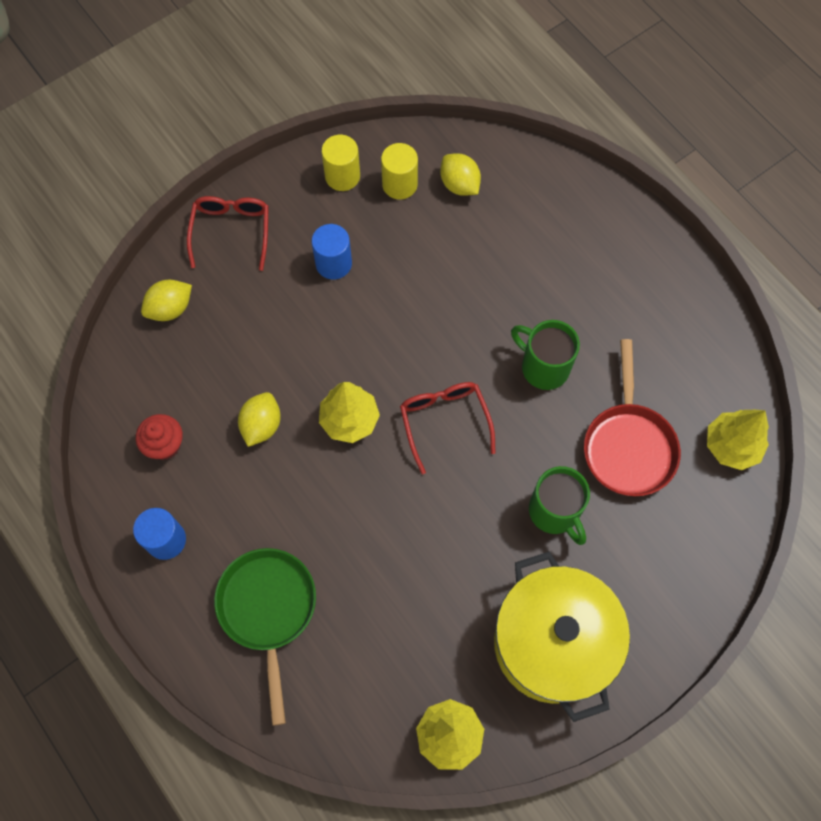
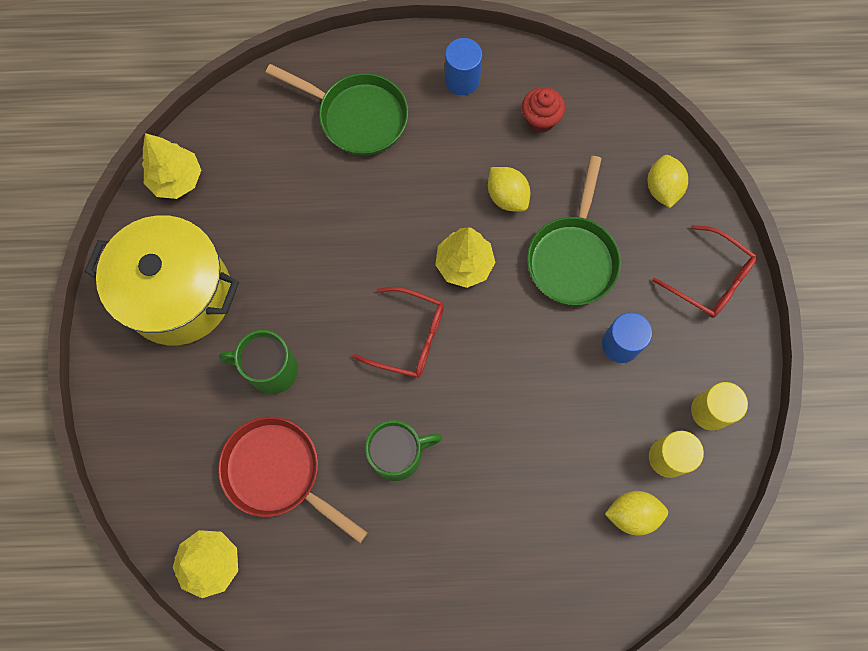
camera: 125 degrees right, 5 degrees up
none -> green pan [527,156,621,305]

